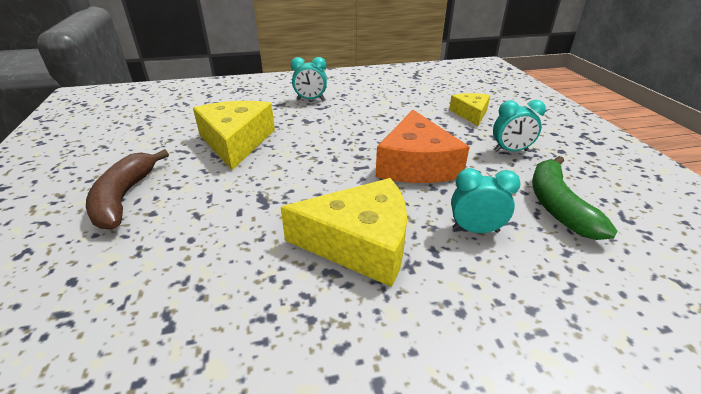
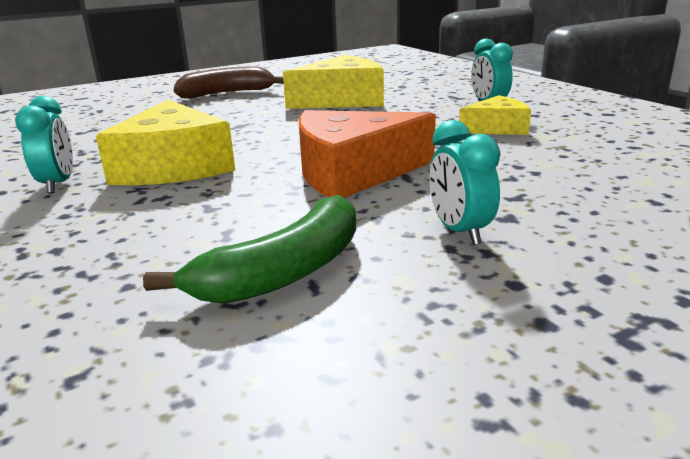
camera: 75 degrees right, 10 degrees down
yellow cheese [449,93,490,126] -> yellow cheese moved to [459,95,531,135]
turquoise clock [451,168,521,233] -> turquoise clock moved to [15,96,73,194]
green banana [532,156,618,240] -> green banana turned 150 degrees clockwise [143,195,356,304]

